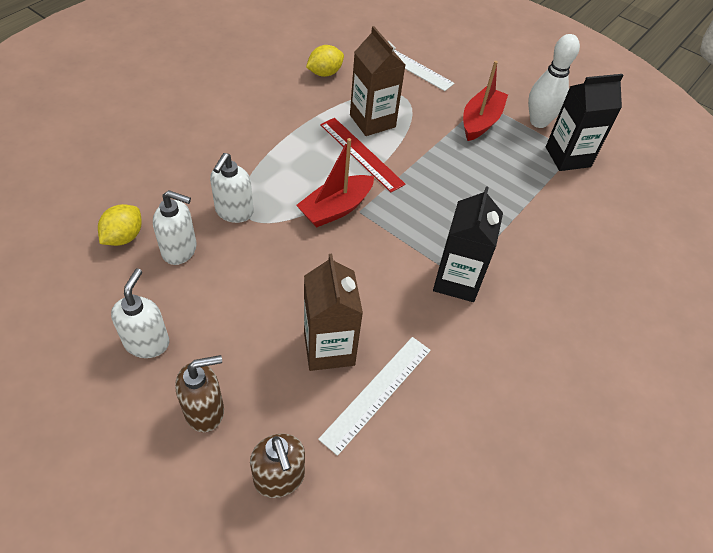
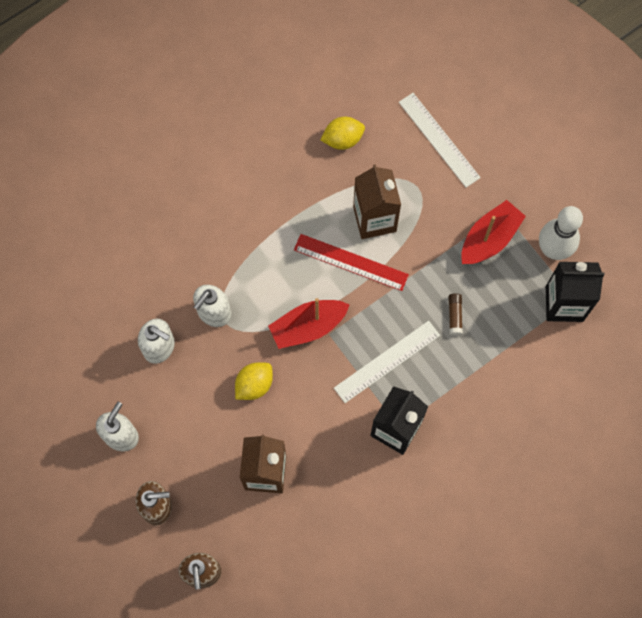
camera: 20 degrees right, 20 degrees up
yellow lemon [98,204,142,246] -> yellow lemon moved to [235,362,273,400]
white ruler [318,337,431,456] -> white ruler moved to [334,321,440,403]
red ruler [320,118,406,192] -> red ruler turned 45 degrees counterclockwise [294,234,409,291]
none -> brown glue stick [448,293,463,336]

